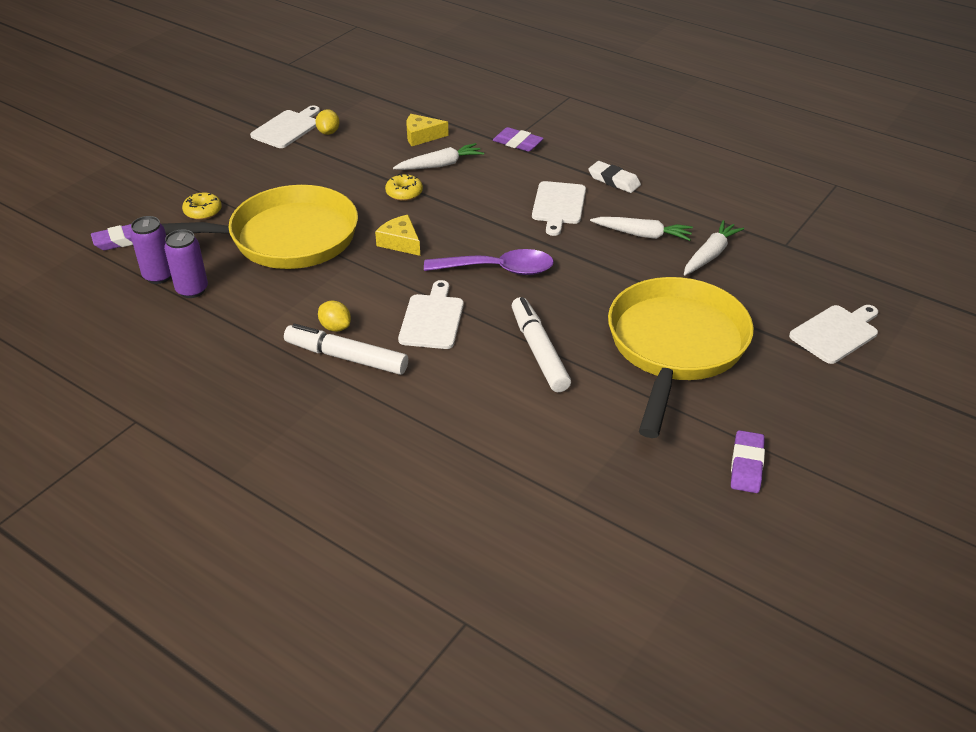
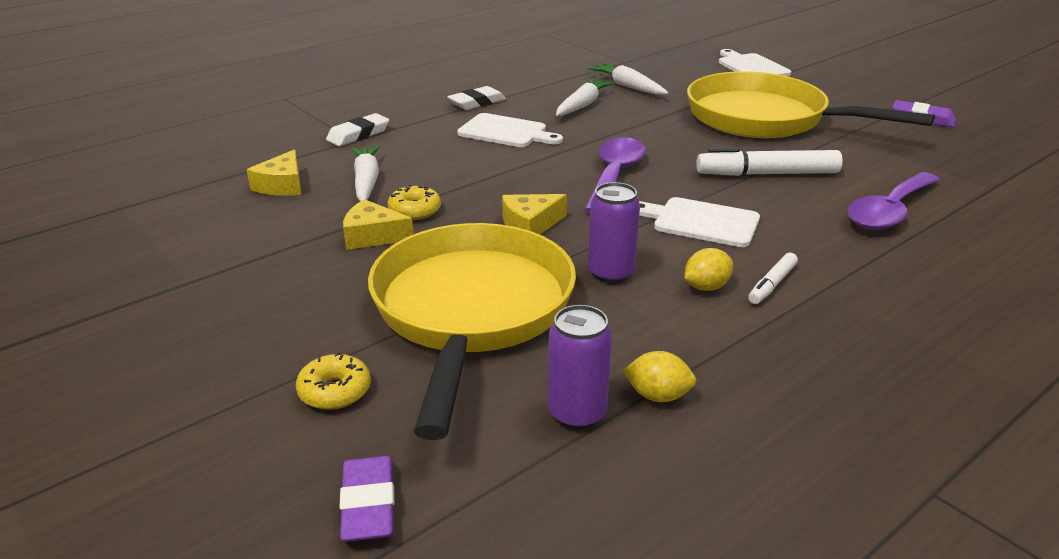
camera: 75 degrees left, 10 degrees down
purple can [130,216,171,284] -> purple can moved to [588,182,640,284]
white cutting board [250,106,320,148] -> none
white marker [284,324,408,375] -> white marker [748,253,798,304], size x0.53
yellow lemon [316,109,340,135] -> yellow lemon moved to [622,351,696,402]
purple eraser [493,127,544,152] -> white eraser [326,113,389,146]
none -> yellow cheese [343,199,414,250]
none -> purple spoon [847,172,940,230]

